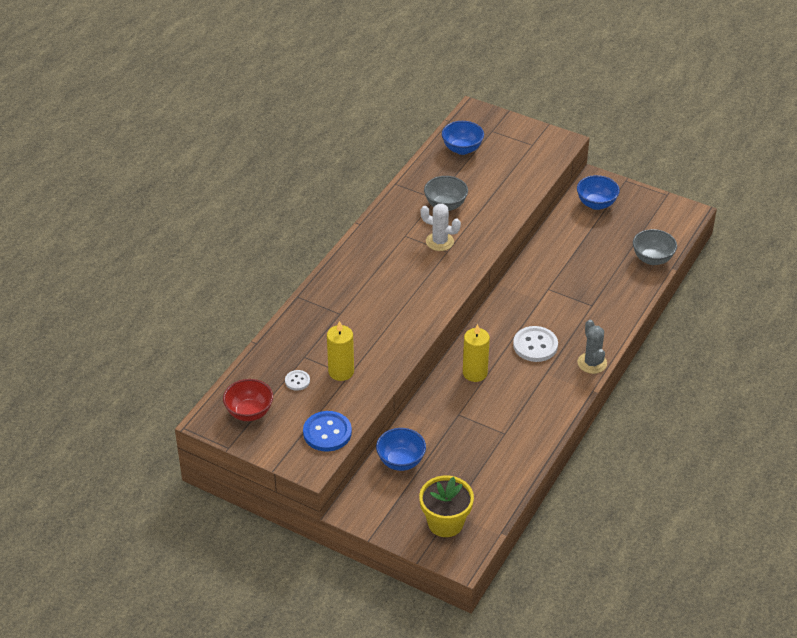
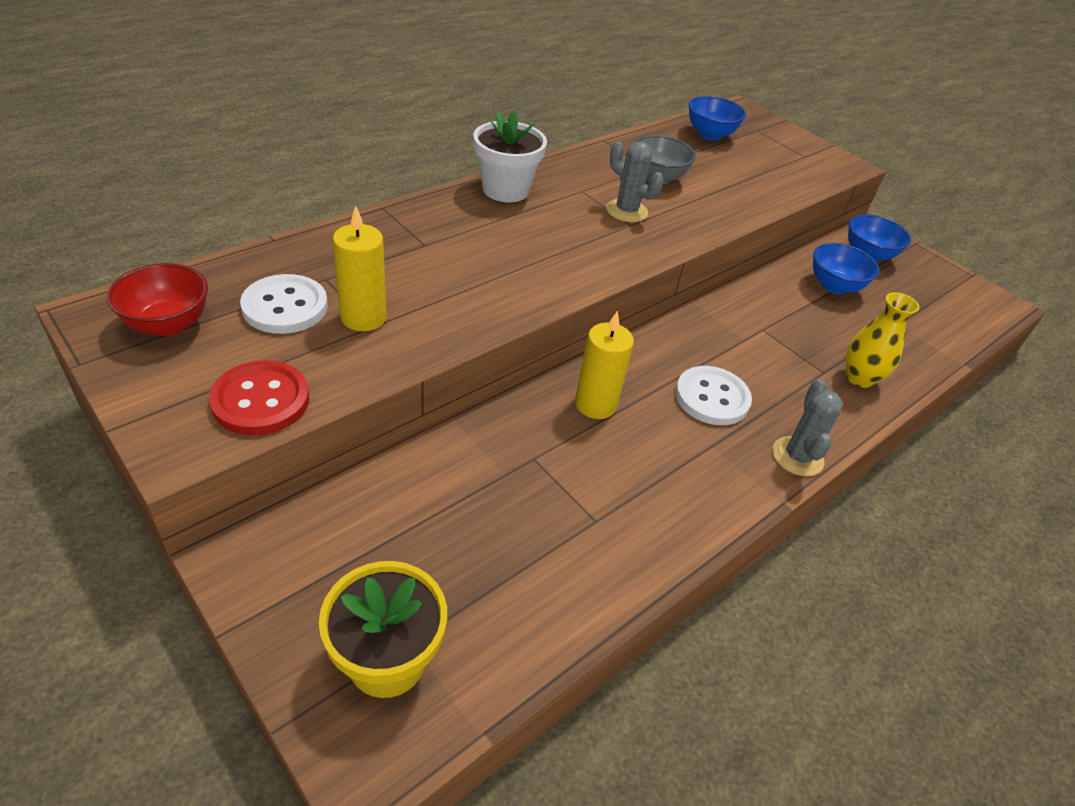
camera: 15 degrees right, 0 degrees up
white button [285,370,310,391] -> white button [240,274,328,334], size x1.88
blue button [303,411,352,452] -> red button [209,360,309,435]
blue bowl [376,428,426,471] -> blue bowl moved to [813,243,879,294]
white cactus [421,204,461,251] -> grey cactus [606,141,664,222]
grey bowl [633,229,677,265] -> none
none -> white flower pot [473,110,547,202]
none -> yellow vase [845,292,919,388]

